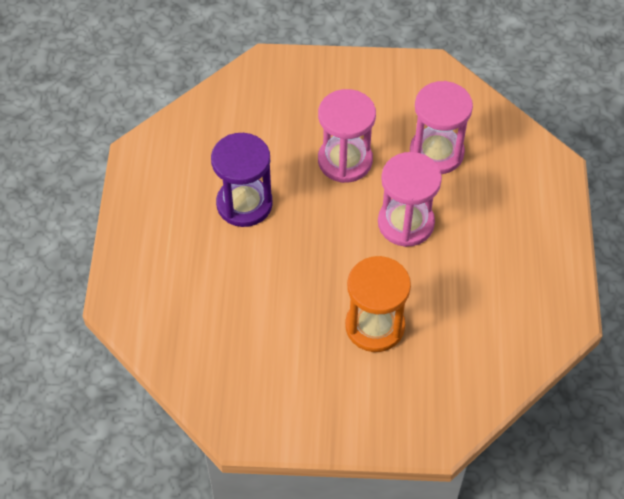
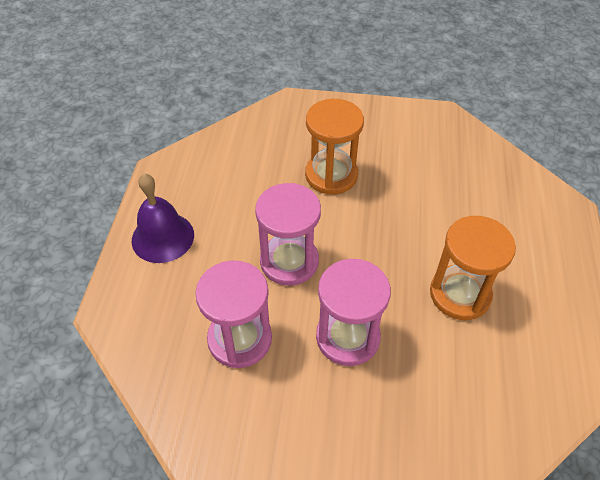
camera: 175 degrees left, 5 degrees down
purple hourglass [211,133,273,227] -> orange hourglass [430,216,516,320]
none -> purple bell [132,174,194,263]

